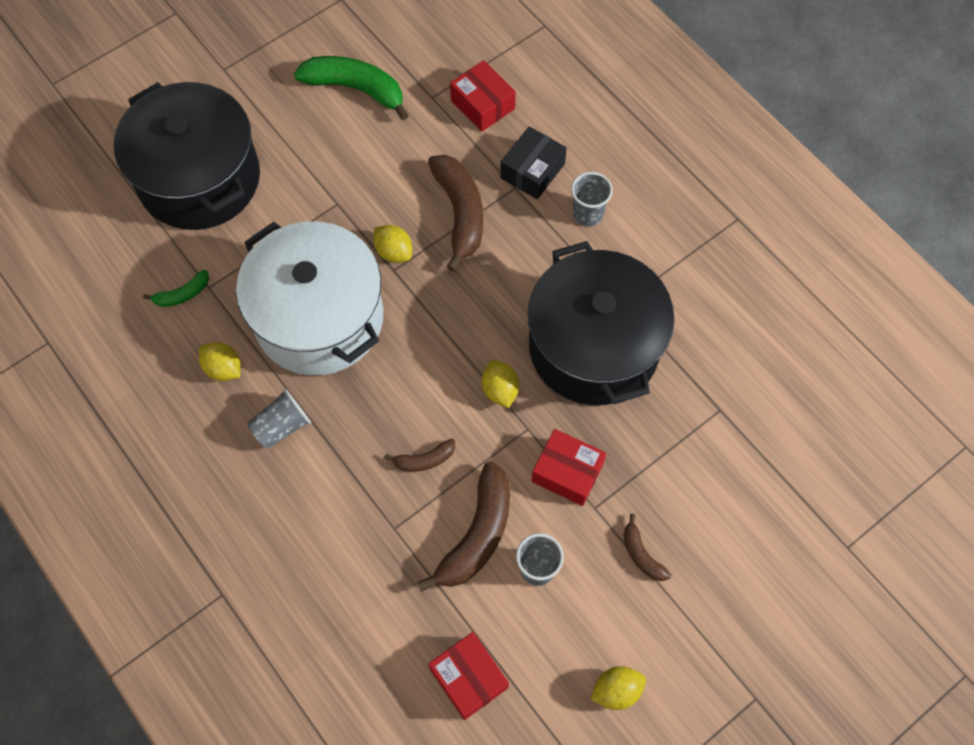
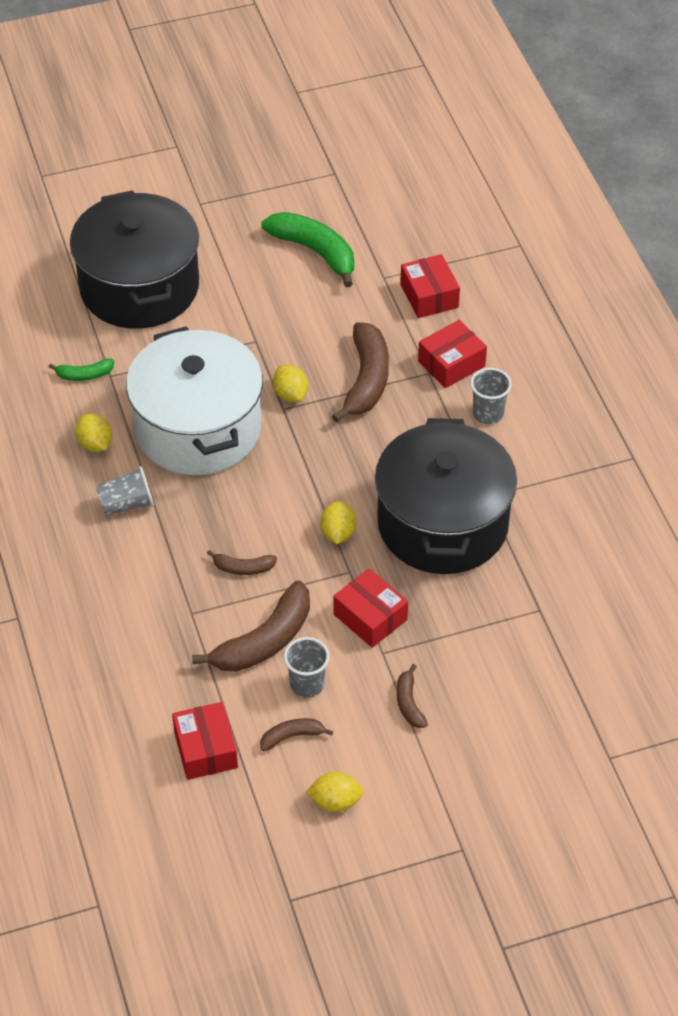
camera: 20 degrees right, 15 degrees down
black box [500,126,567,199] -> red box [418,320,487,388]
none -> brown banana [260,718,333,751]

